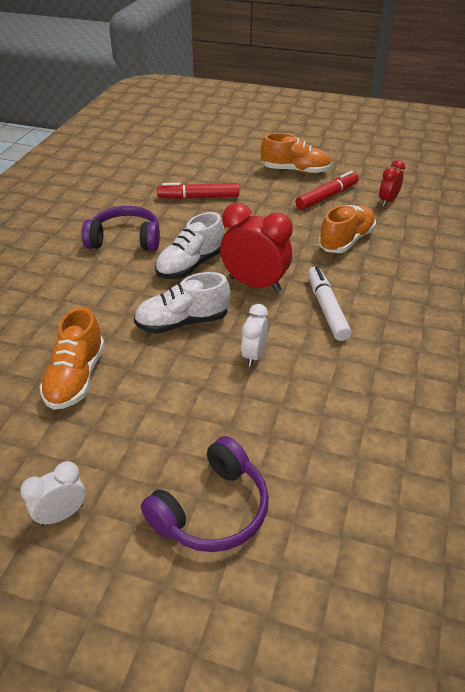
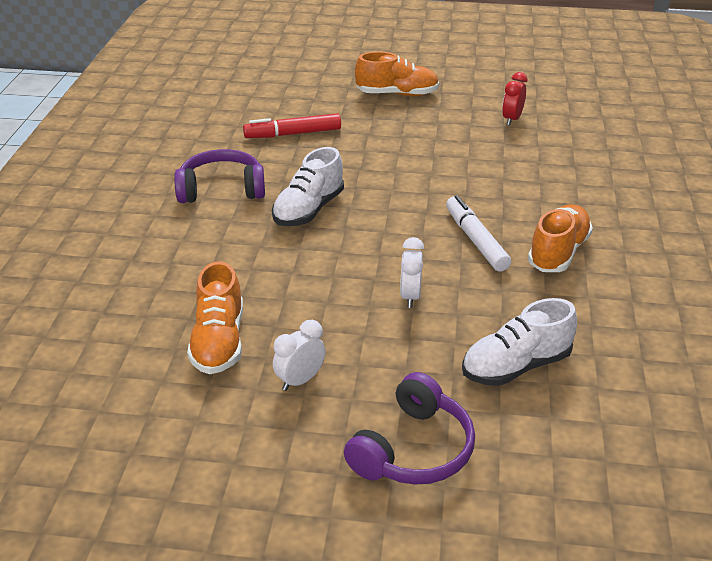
camera: 10 degrees left, 5 degrees down
white clock [20,461,86,526] -> white clock moved to [273,320,325,391]
white shoe [134,272,231,333] -> white shoe moved to [462,298,577,386]
red clock [220,203,293,292] -> none
red marker [295,171,359,210] -> none
orange shoe [318,205,376,253] -> orange shoe moved to [528,204,593,272]

